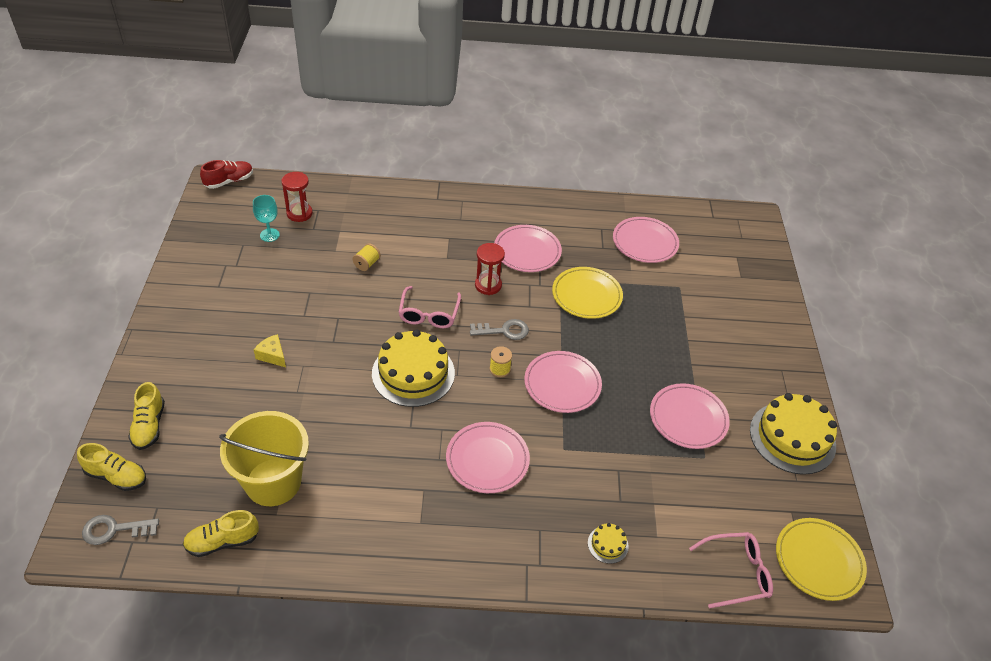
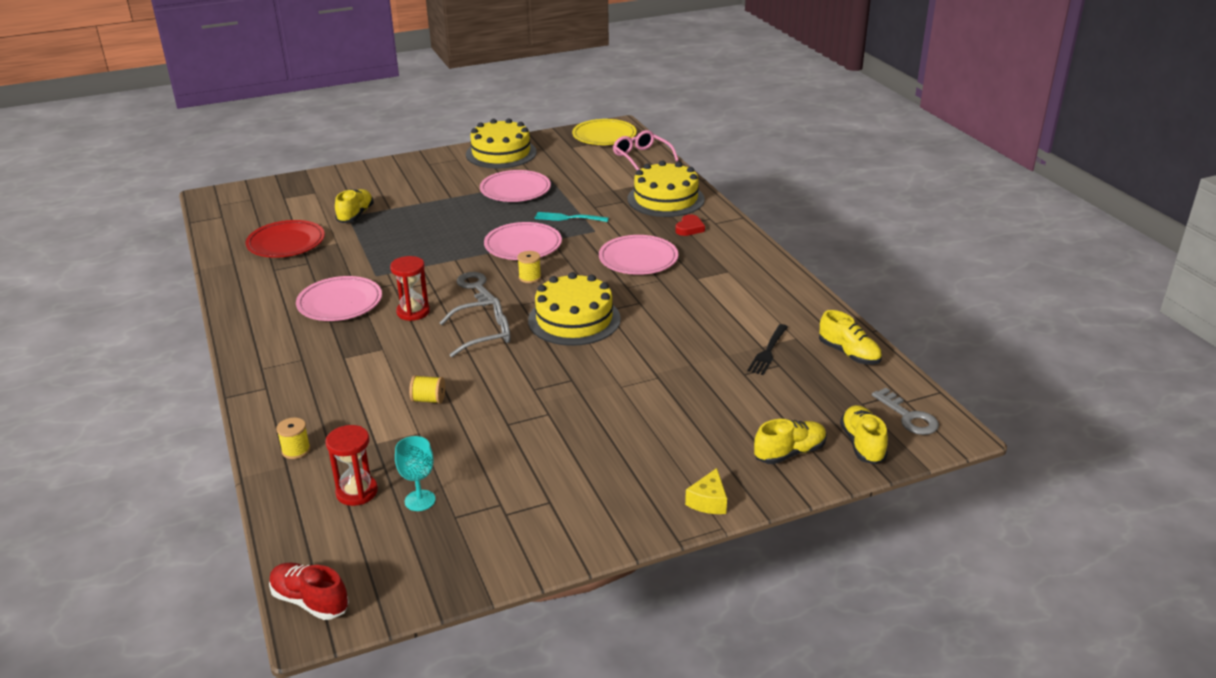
camera: 110 degrees left, 15 degrees down
yellow bucket [219,411,309,506] -> black fork [747,324,788,375]
yellow cheese [254,334,286,367] -> yellow cheese moved to [685,468,727,514]
pink glasses [398,286,461,328] -> grey glasses [439,297,511,357]
yellow plate [552,267,623,319] -> none
yellow cake [588,523,629,564] -> yellow cake [628,160,705,217], size x2.32
pink plate [613,217,679,263] -> red plate [246,220,325,258]
none -> yellow spool [276,417,311,459]
none -> yellow shoe [335,189,374,223]
none -> turquoise fork [535,212,609,222]
none -> red heart [675,214,705,236]

